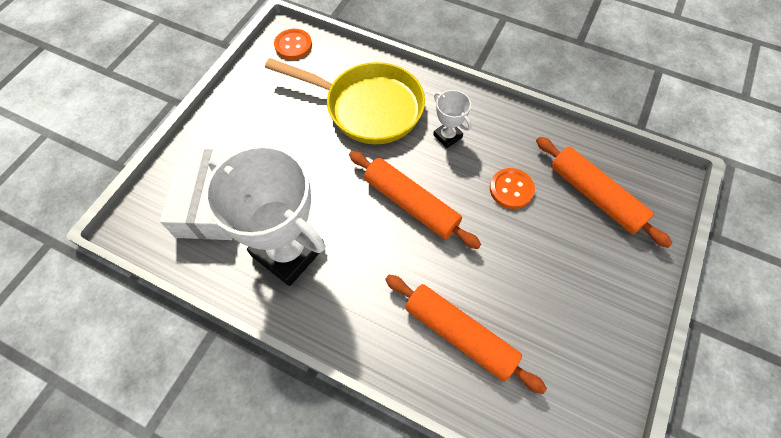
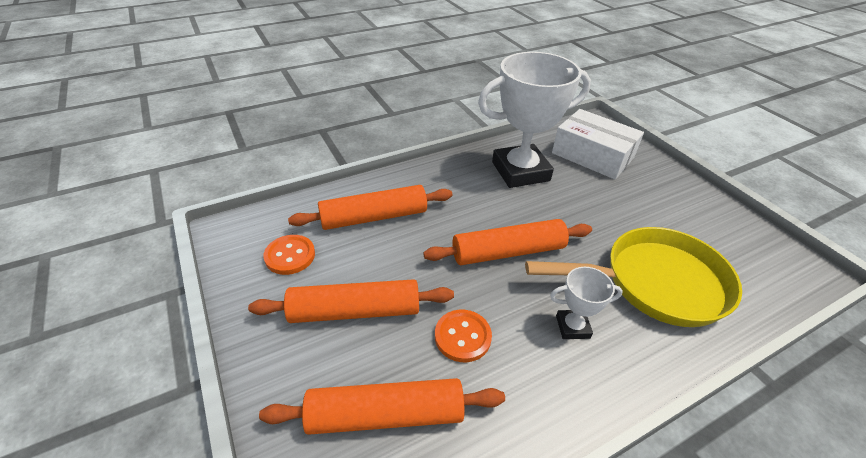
camera: 125 degrees right, 20 degrees down
yellow pan [265,58,425,144] -> yellow pan turned 150 degrees counterclockwise [525,227,742,327]
orange button [274,29,312,60] -> orange button moved to [263,235,315,275]
none -> orange rolling pin [248,279,454,323]

